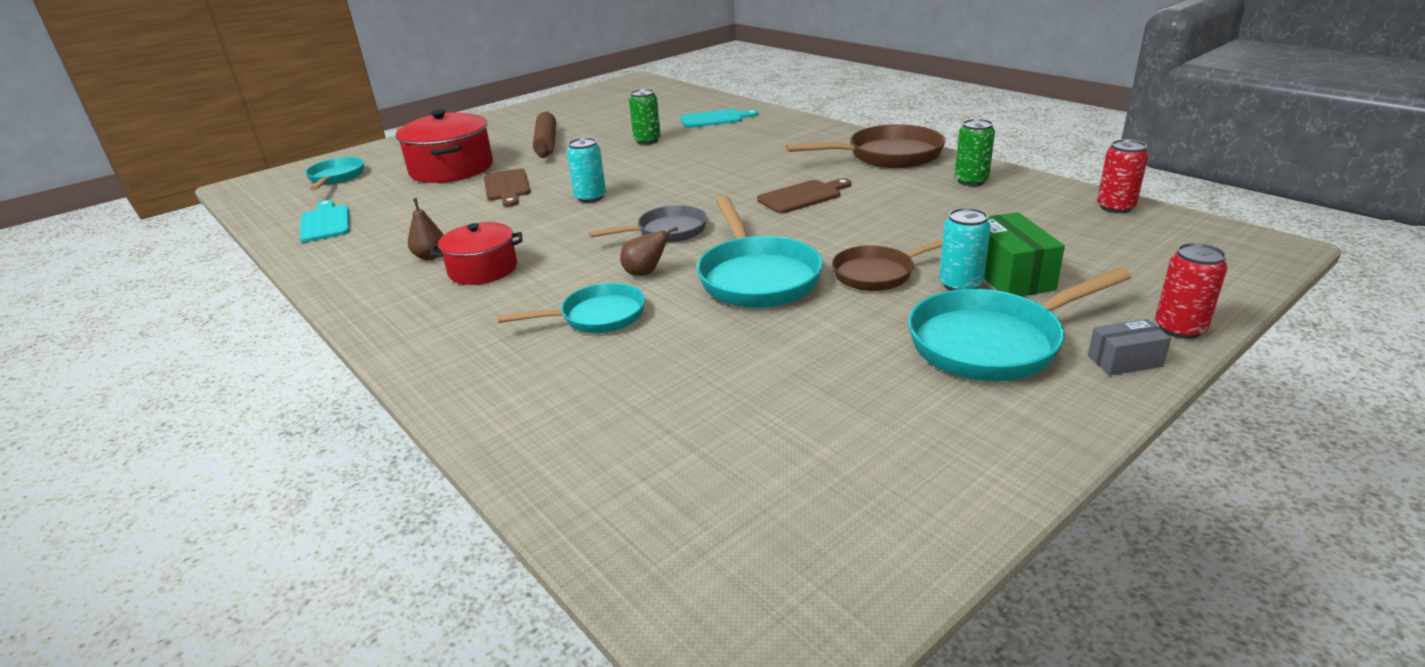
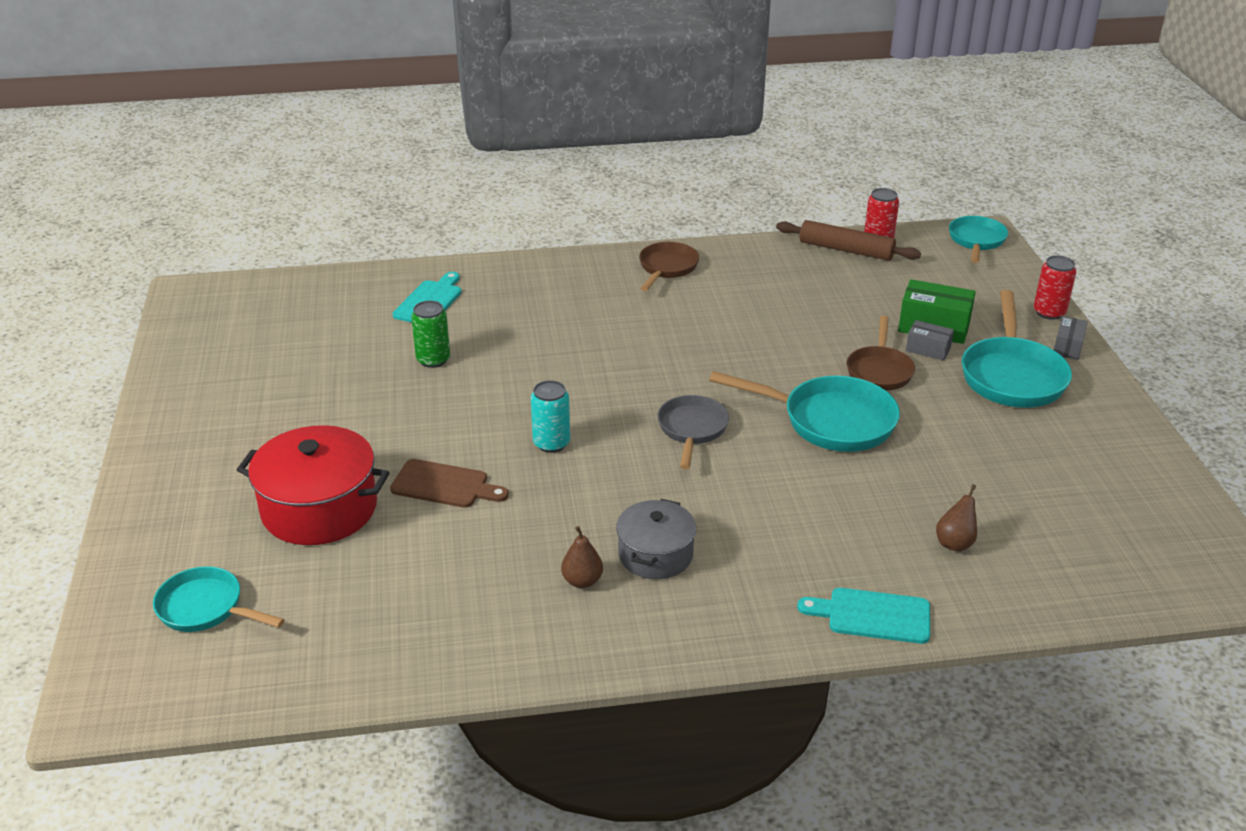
camera: 60 degrees left, 5 degrees up
turquoise cutting board [299,200,350,242] -> turquoise cutting board moved to [797,588,930,644]
red pot [430,222,523,285] -> grey pot [616,499,696,579]
turquoise pan [497,283,645,333] -> turquoise pan moved to [949,216,1008,263]
brown rolling pin [533,111,556,158] -> brown rolling pin moved to [776,220,921,261]
brown pear [620,226,678,276] -> brown pear moved to [936,484,977,552]
brown cutting board [757,178,851,214] -> none
brown pan [786,124,945,168] -> brown pan [639,242,699,291], size x0.64
turquoise can [939,208,991,291] -> grey box [906,320,954,361]
green can [955,119,995,186] -> none

